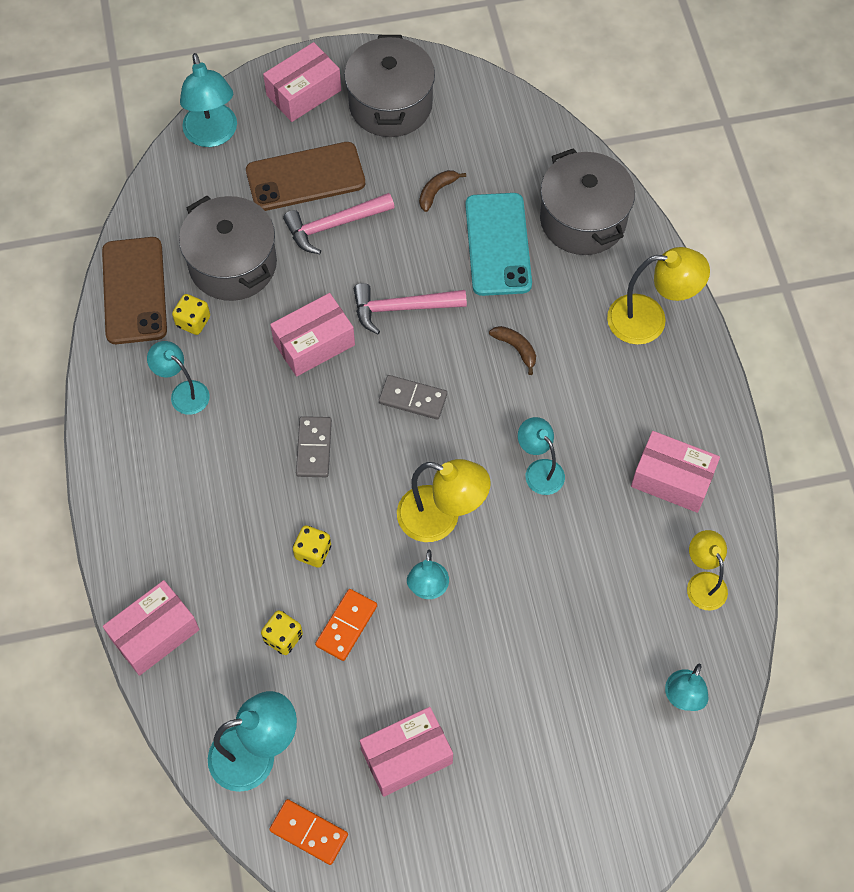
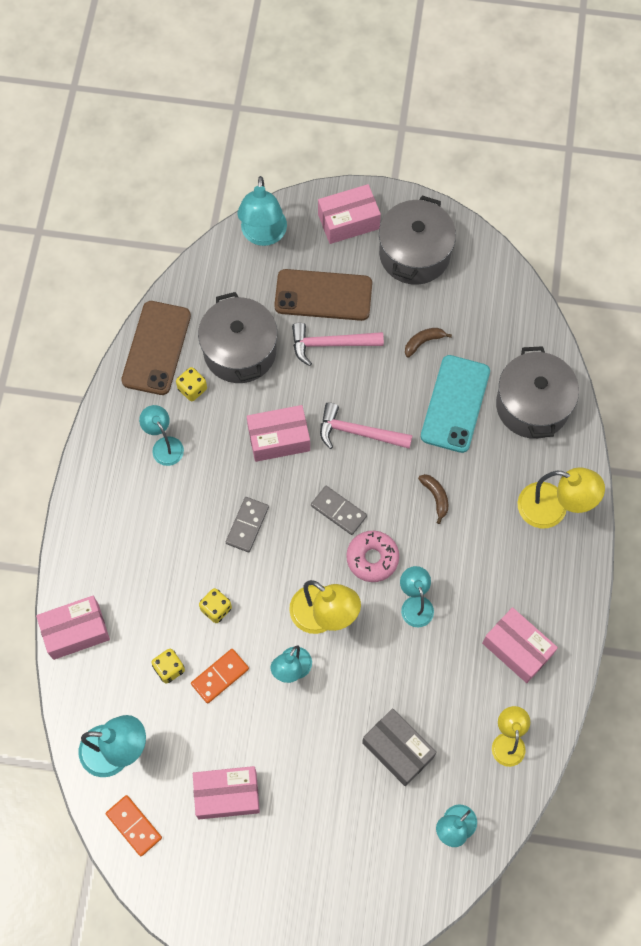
camera: 20 degrees right, 5 degrees up
none -> pink donut [346,531,399,582]
none -> grey box [362,708,436,786]

